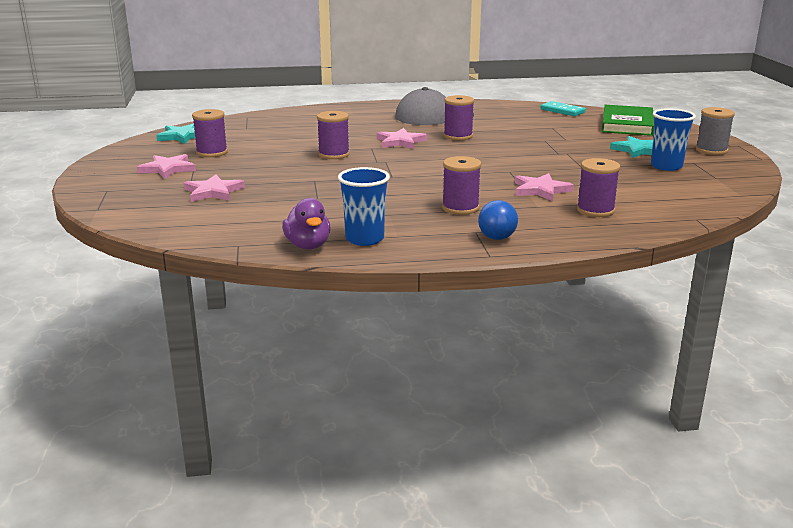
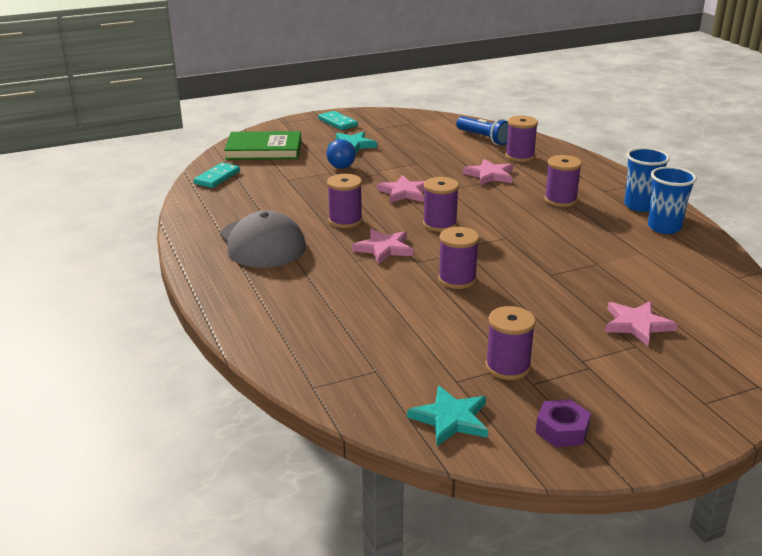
camera: 105 degrees left, 5 degrees up
pink star [137,154,196,179] -> pink star moved to [377,175,425,203]
purple duck [282,198,330,250] -> none
blue ball [478,200,518,240] -> blue ball moved to [327,139,356,169]
blue cup [651,108,696,171] -> blue cup moved to [624,148,670,212]
grey spool [696,107,735,155] -> turquoise domino [318,111,358,130]
none -> purple spool [423,177,459,232]
none -> blue flashlight [456,116,509,145]
none -> purple nut [535,399,591,447]

